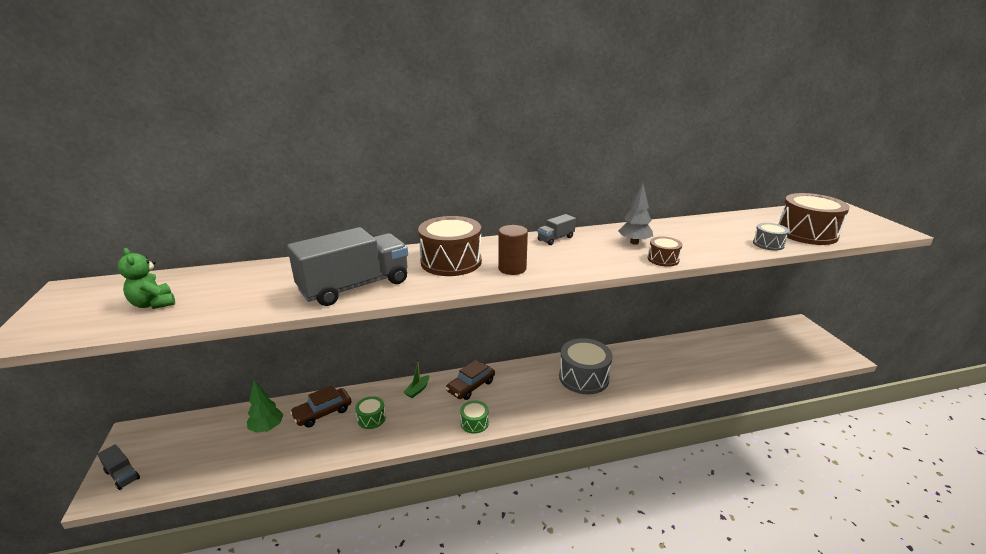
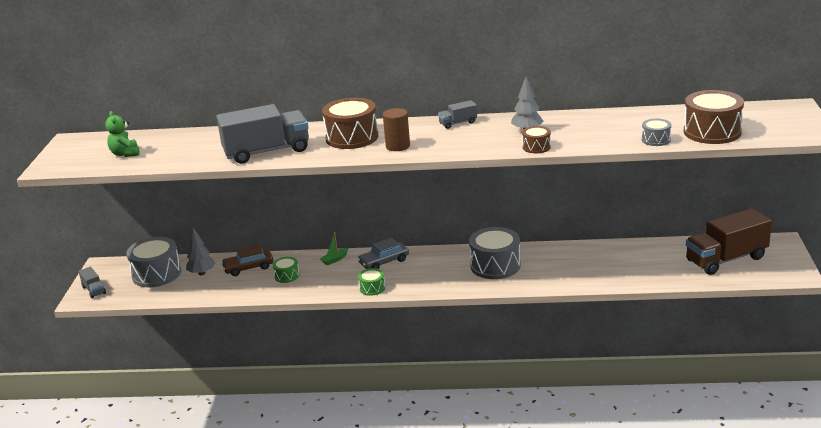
camera: 20 degrees right, 0 degrees up
green tree [247,380,284,433] -> grey tree [186,228,215,275]
brown car [446,360,495,400] -> grey car [357,238,409,269]
none -> grey drum [126,237,181,287]
none -> brown truck [686,208,772,275]

